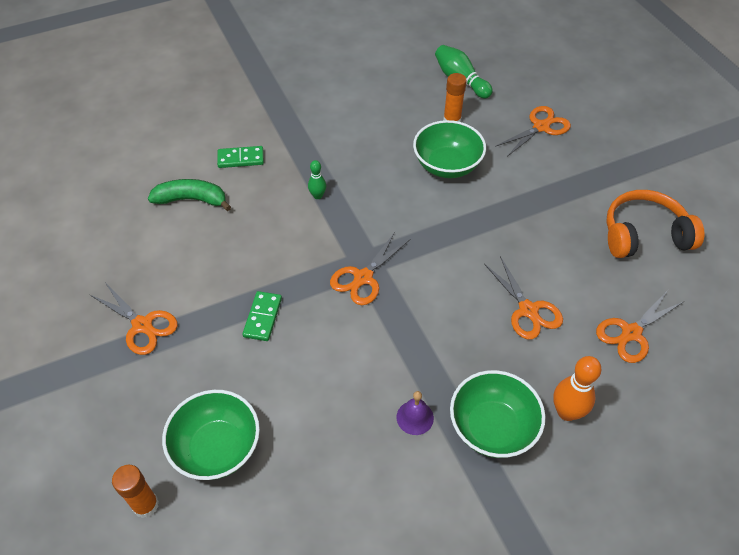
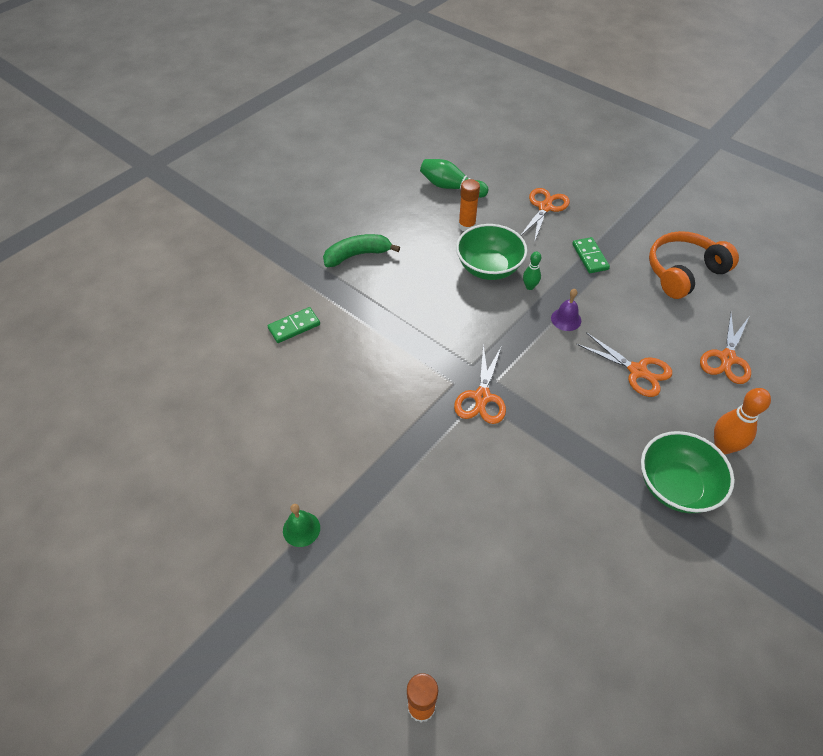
camera: 25 degrees left, 0 degrees up
orange scissors [89,281,178,355] -> green bell [283,504,320,547]
green banana [148,179,231,211] -> green banana moved to [323,234,400,267]
green bowl [162,390,260,480] -> none
green domino [242,291,282,341] -> green domino moved to [572,237,610,273]
green bowling pin [308,160,326,199] -> green bowling pin moved to [523,252,541,290]
purple bell [397,391,434,435] -> purple bell moved to [551,289,581,331]

